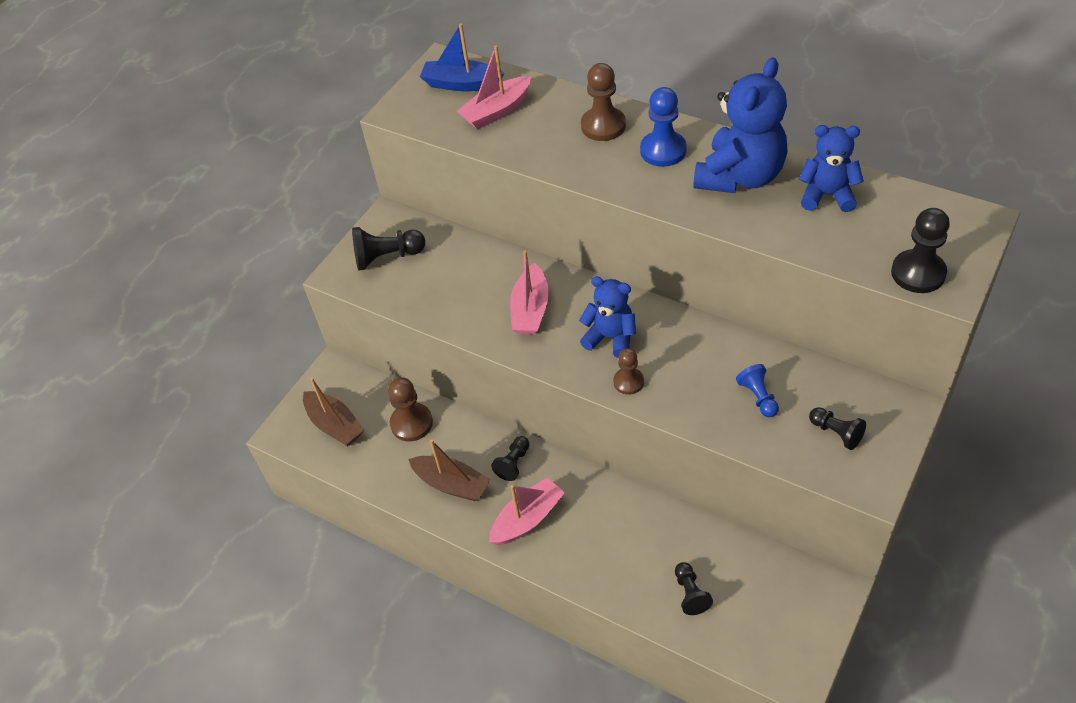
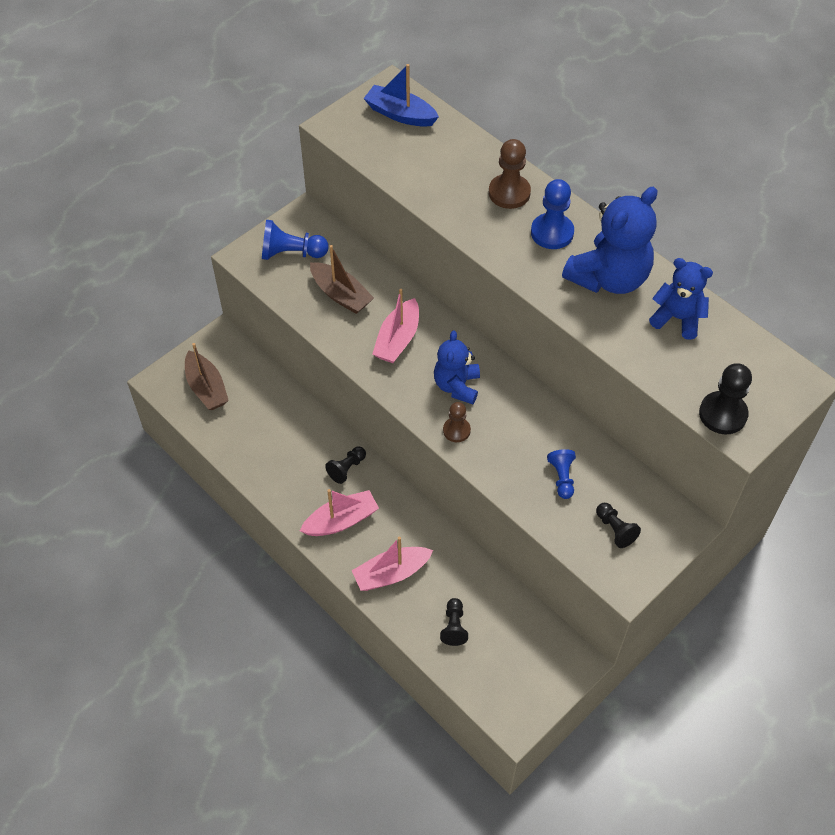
camera: 10 degrees right, 5 degrees up
black pawn [352,227,425,271] -> blue pawn [262,220,329,260]
brown pawn [388,377,433,441] -> none
brown boat [408,439,491,501] -> brown boat moved to [310,245,374,314]
pink boat [457,45,531,129] -> pink boat moved to [352,536,433,591]
blue teddy bear [579,277,636,358] -> blue teddy bear turned 120 degrees counterclockwise [434,330,480,404]

